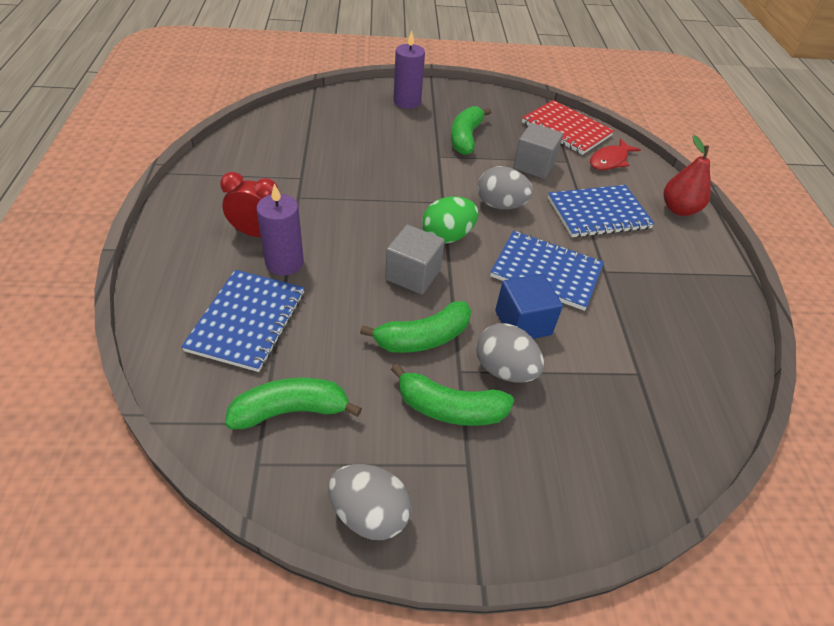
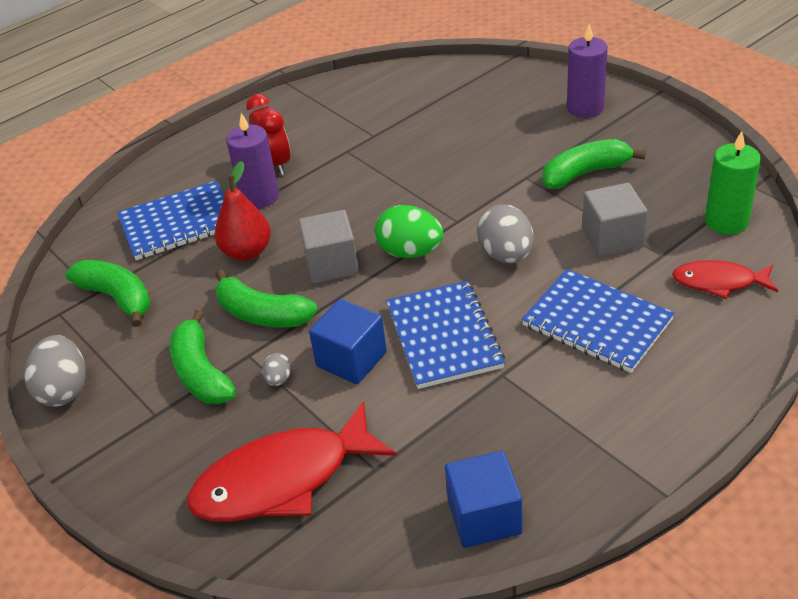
camera: 60 degrees right, 5 degrees down
grey egg [476,323,544,382] -> grey egg [262,353,291,386], size x0.49
red notebook [522,100,614,155] -> green candle [705,131,761,235]
red pear [663,135,711,216] -> red pear moved to [214,161,271,261]
none -> red fish [187,401,396,522]
none -> blue cube [445,451,522,548]

